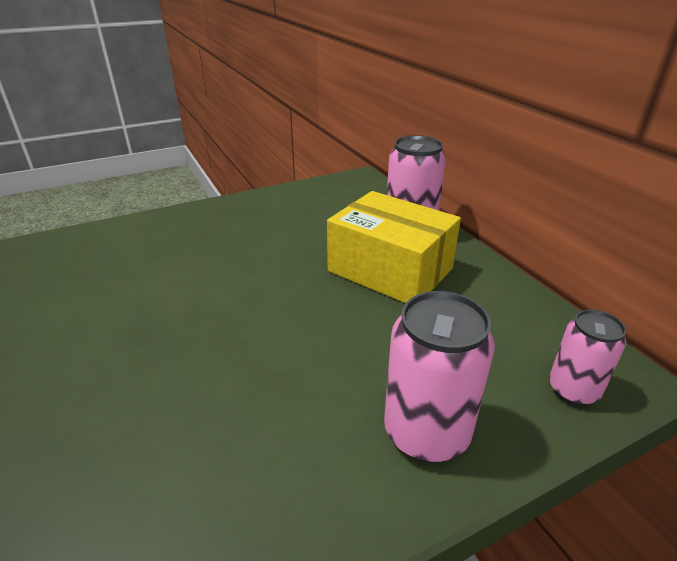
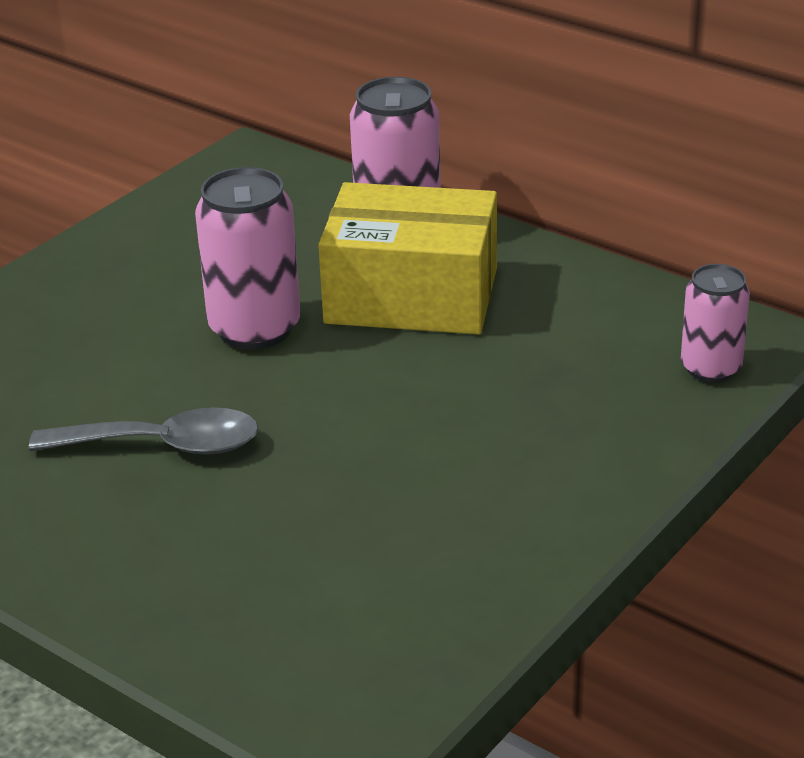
camera: 25 degrees left, 0 degrees up
pink can [384,291,495,463] -> pink can moved to [195,167,300,350]
none -> grey spoon [29,407,259,454]

